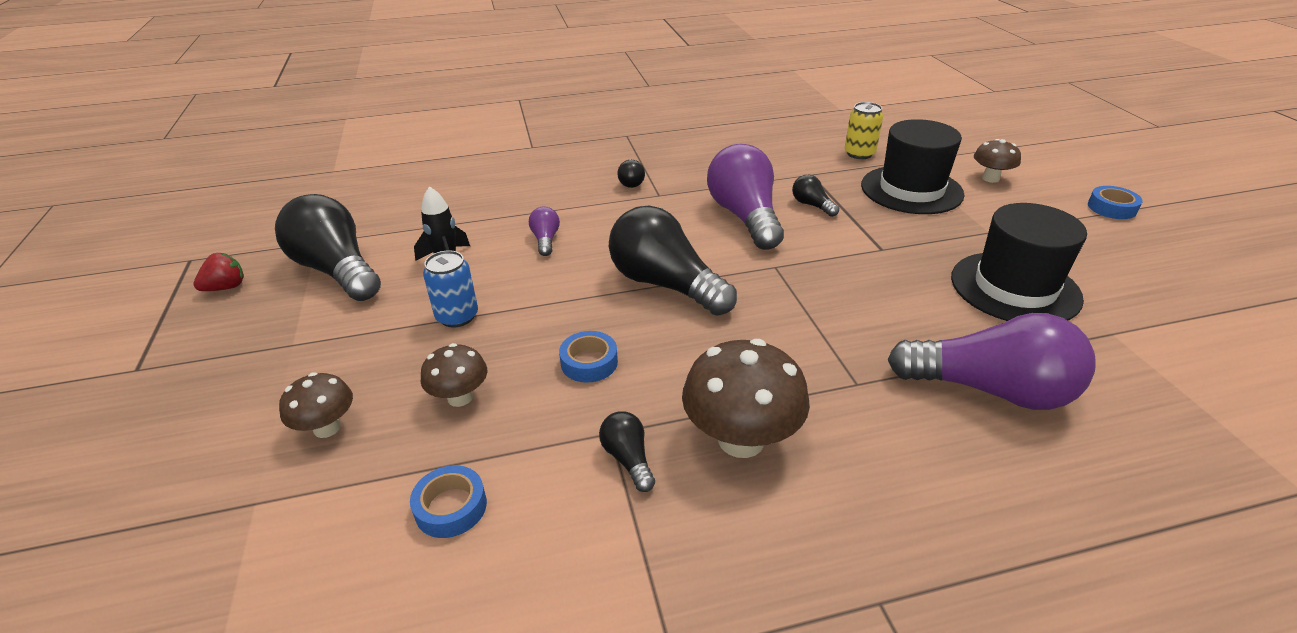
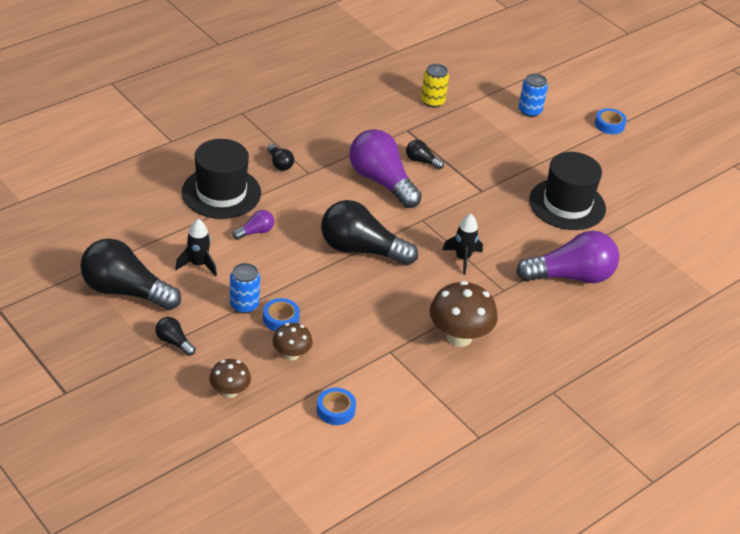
camera: 30 degrees left, 5 degrees up
red strawberry [193,253,244,291] -> none
purple light bulb [529,207,560,256] -> purple light bulb turned 90 degrees clockwise [232,210,274,240]
blue tape [559,331,618,383] -> blue tape moved to [263,298,300,331]
black light bulb [599,411,655,492] -> black light bulb moved to [155,317,196,356]
black hat [861,119,965,214] -> black hat moved to [182,139,261,219]
brown mushroom [974,139,1021,183] -> blue can [519,73,548,117]
none -> black rocket [442,214,483,275]

